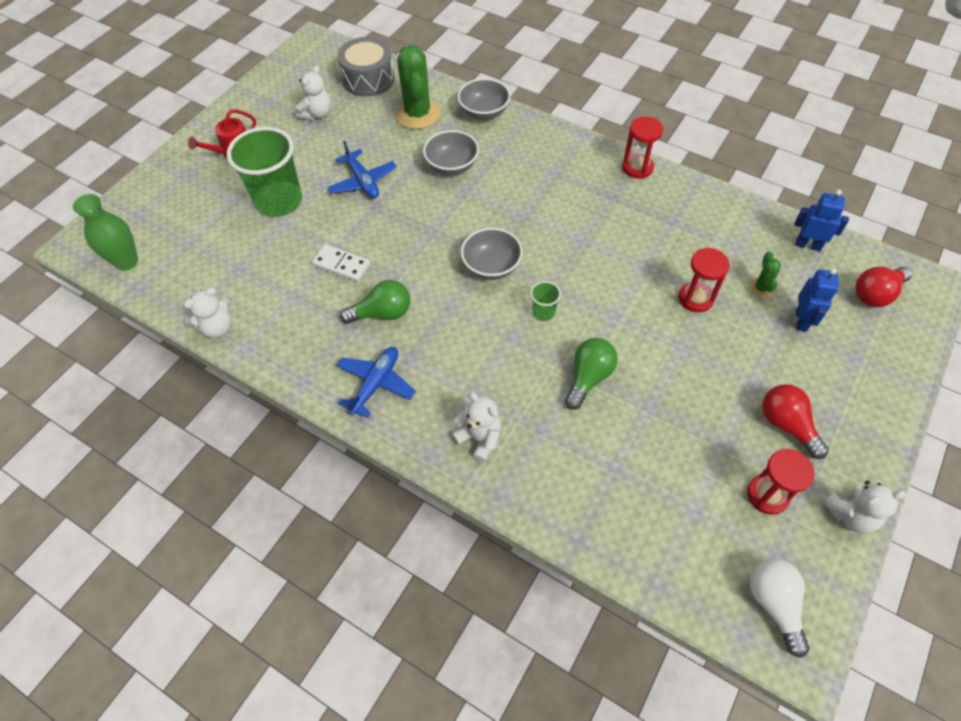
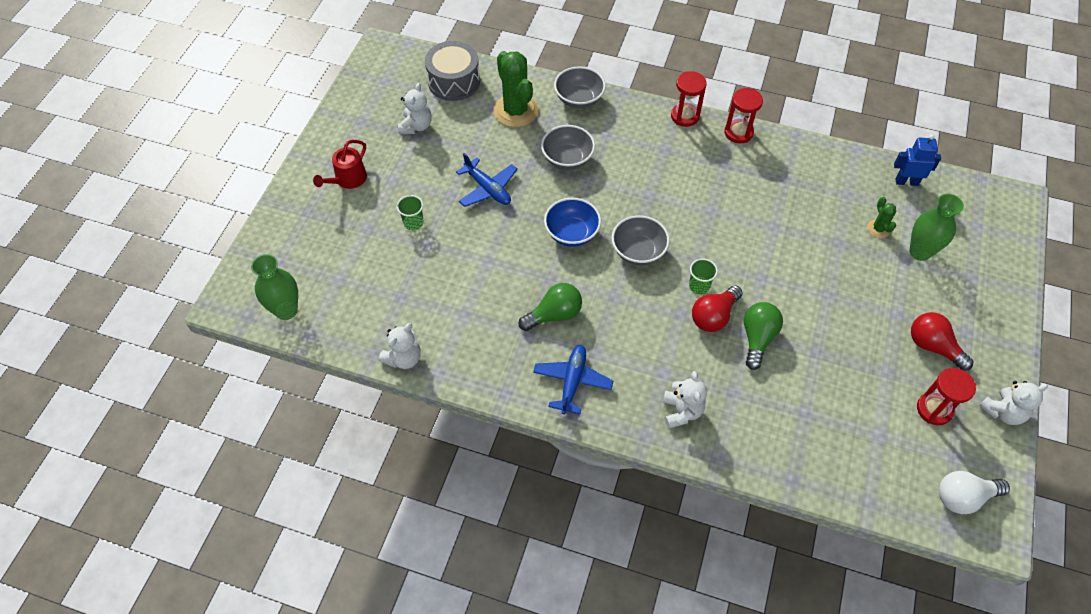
camera: 15 degrees left, 0 degrees up
green cup [227,127,302,217] -> green cup [397,195,424,230], size x0.43
white domino [312,244,370,282] -> none
white teddy bear [452,393,501,462] -> white teddy bear turned 60 degrees clockwise [663,371,707,429]
red hourglass [679,248,730,312] -> red hourglass moved to [671,71,707,127]
white light bulb [750,559,810,658] -> white light bulb turned 75 degrees counterclockwise [939,471,1010,514]
blue robot [796,268,839,332] -> green vase [909,194,964,261]
red light bulb [855,266,912,307] -> red light bulb moved to [692,285,743,332]
none -> blue bowl [544,198,601,247]

